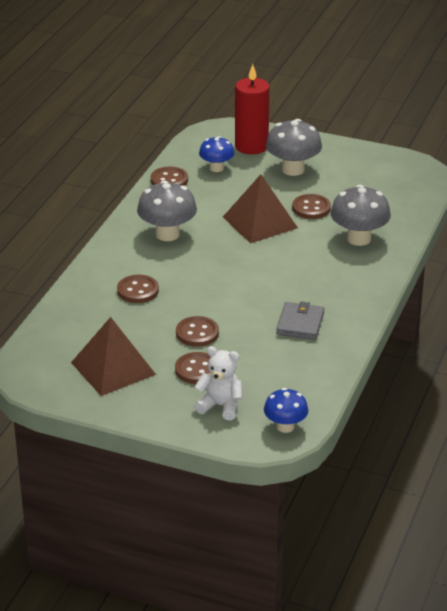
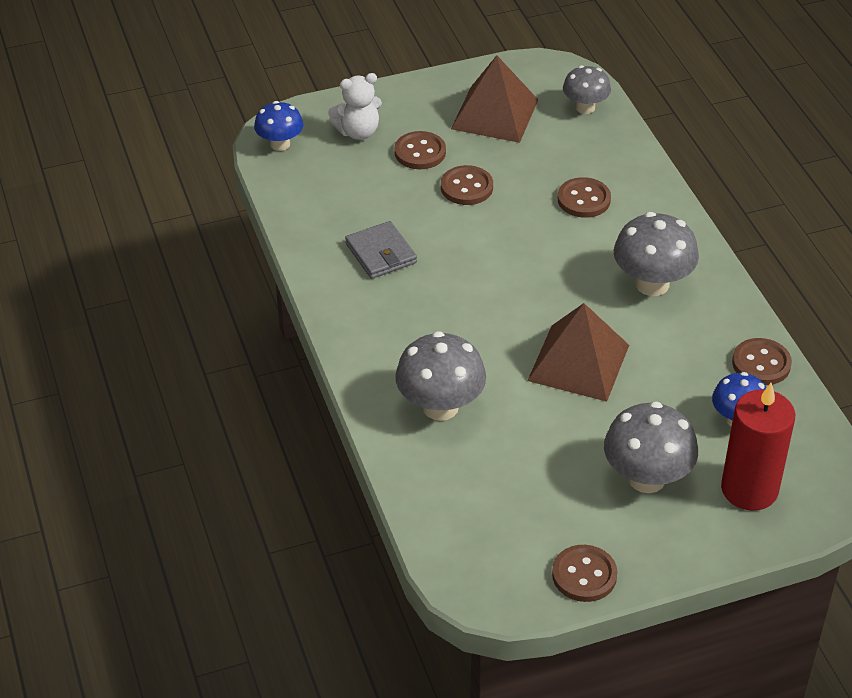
camera: 140 degrees right, 10 degrees up
brown button [292,194,331,219] -> brown button moved to [552,545,618,602]
none -> grey mushroom [563,65,611,114]

